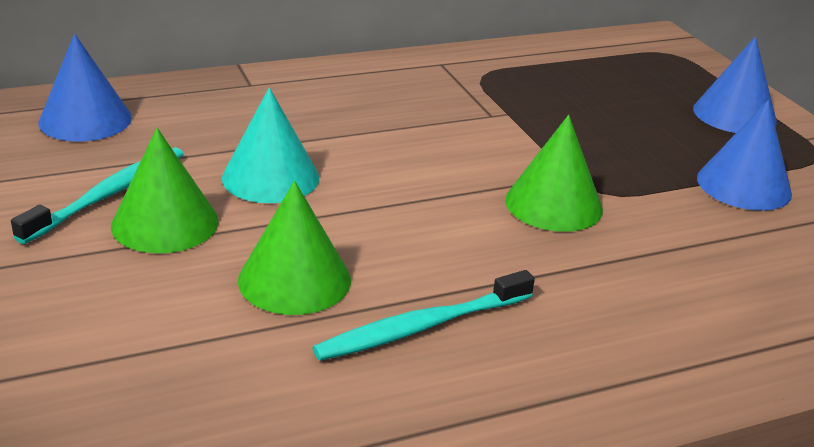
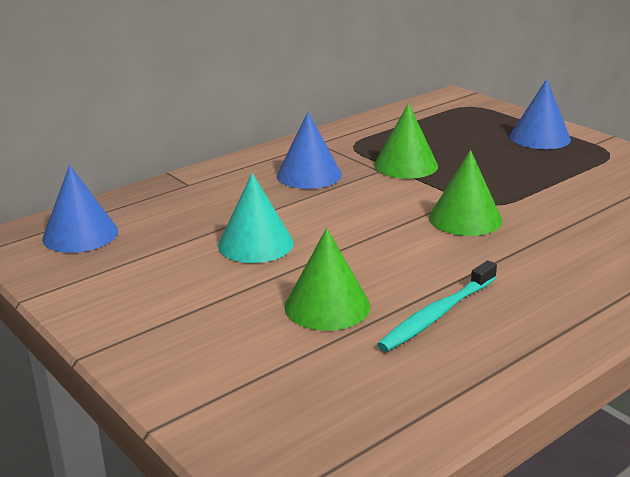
camera: 15 degrees left, 5 degrees down
turquoise toothbrush [11,147,184,244] -> none
green cone [111,128,219,253] -> green cone moved to [374,103,438,179]
blue cone [697,100,792,211] -> blue cone moved to [277,112,342,189]

